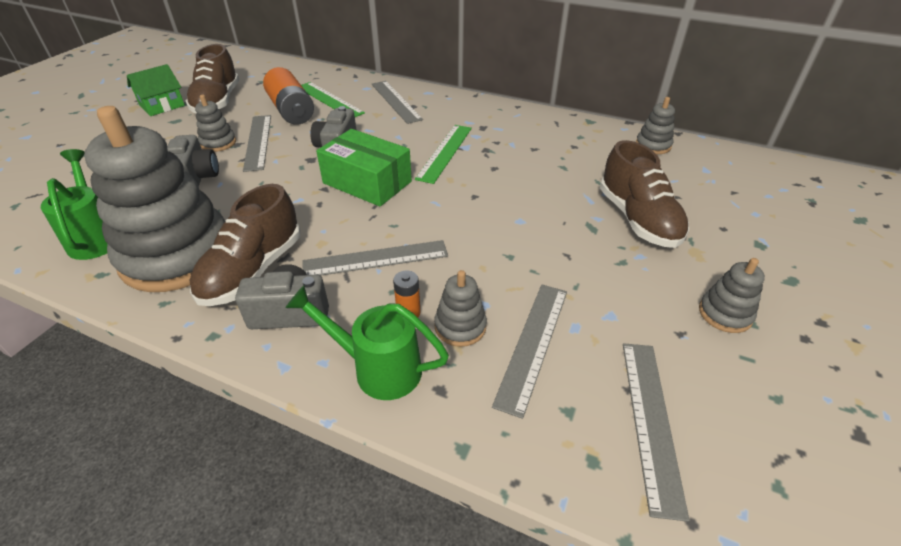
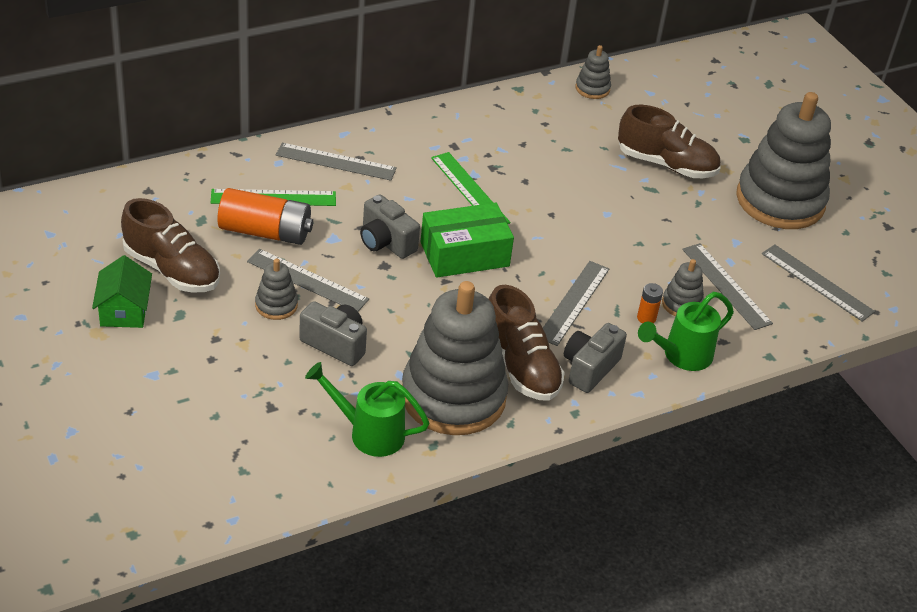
camera: 55 degrees left, 0 degrees up
grey stacking toy [699,258,765,333] -> grey stacking toy [736,92,831,229], size x2.38

